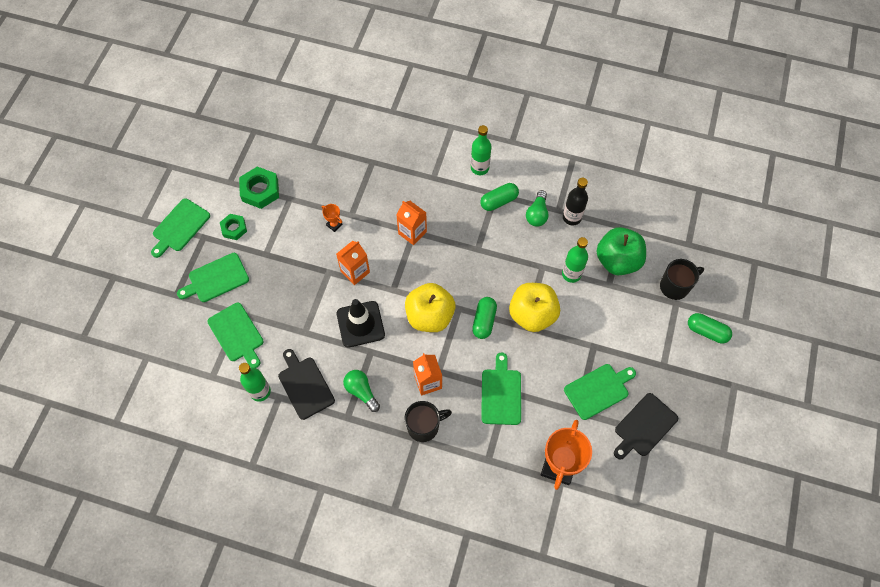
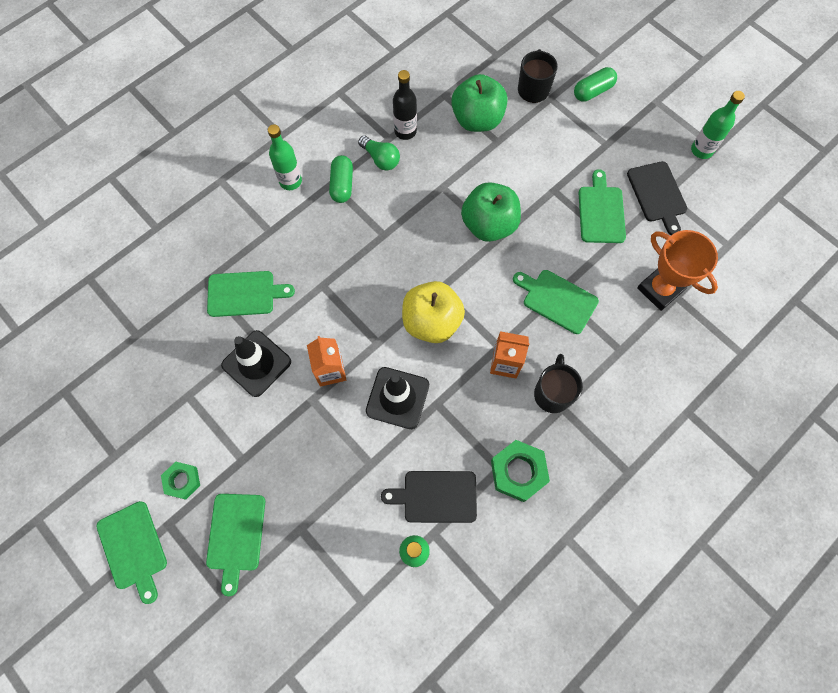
camera: 60 degrees left, 5 degrees up
green cutting board [207,302,264,368] -> green cutting board moved to [207,271,295,317]
green nut [239,167,279,209] -> green nut moved to [491,440,550,502]
orange trophy [321,204,342,232] -> black traffic cone [221,330,291,397]
green light bulb [343,370,380,412] -> none
orange carton [396,201,427,245] -> none
green capsule [472,297,497,339] -> none
yellow apple [509,283,560,332] -> green apple [461,182,521,242]
green bottle [562,237,588,283] -> green bottle moved to [691,91,745,159]

